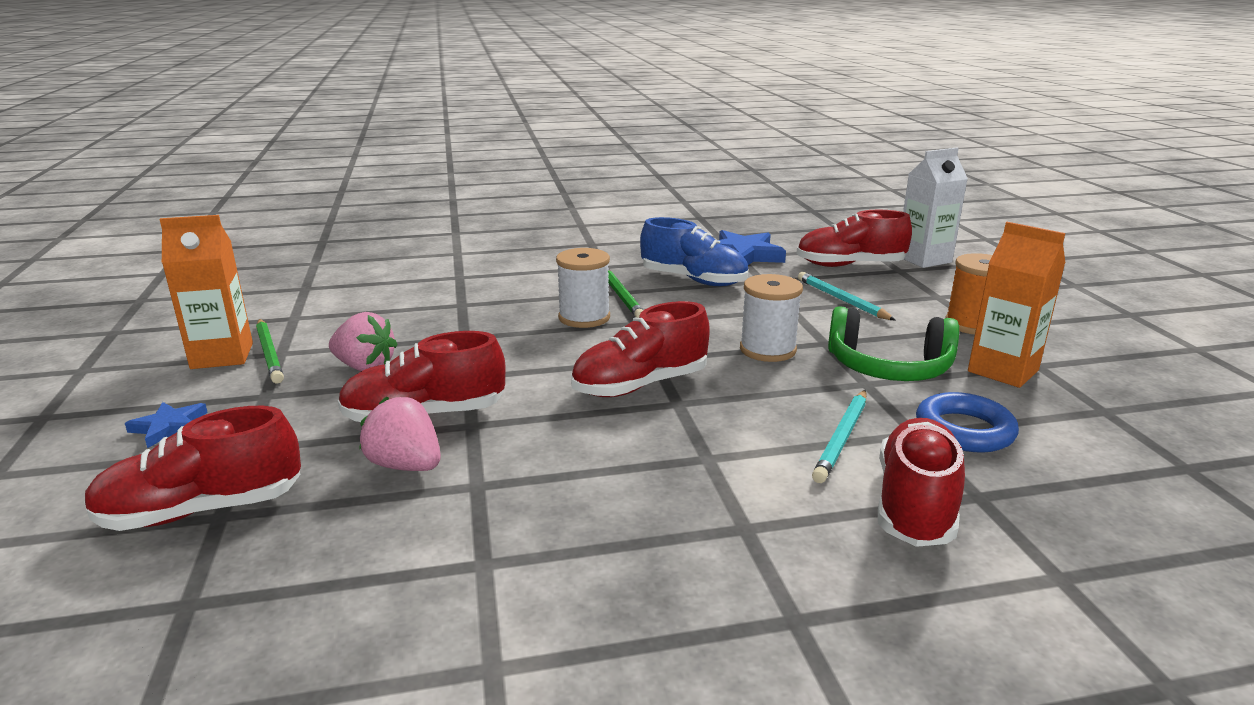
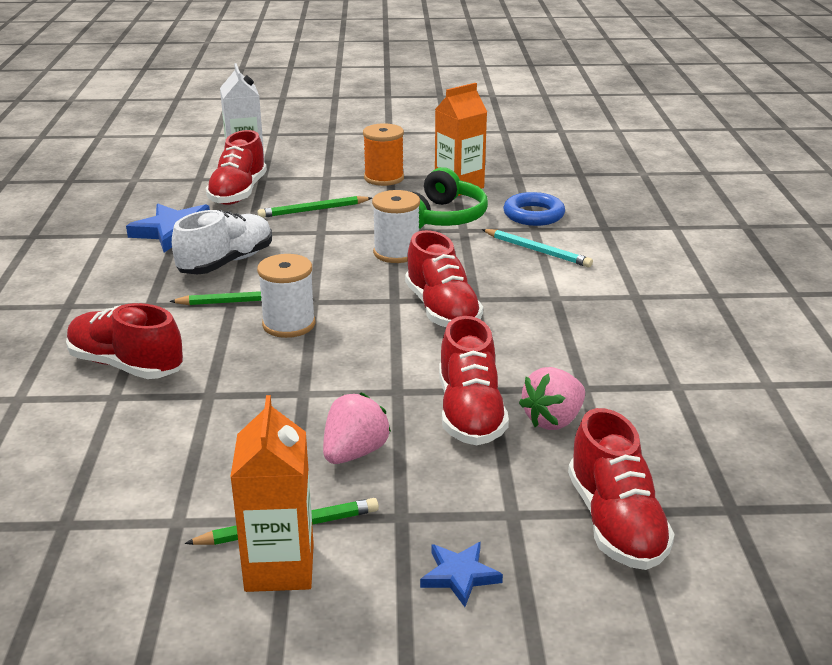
camera: 80 degrees left, 5 degrees up
blue shoe [640,217,748,286] -> white shoe [172,210,272,274]
turquoise pencil [798,272,896,321] -> green pencil [258,196,372,218]
red shoe [878,418,965,547] -> red shoe moved to [66,303,184,379]

